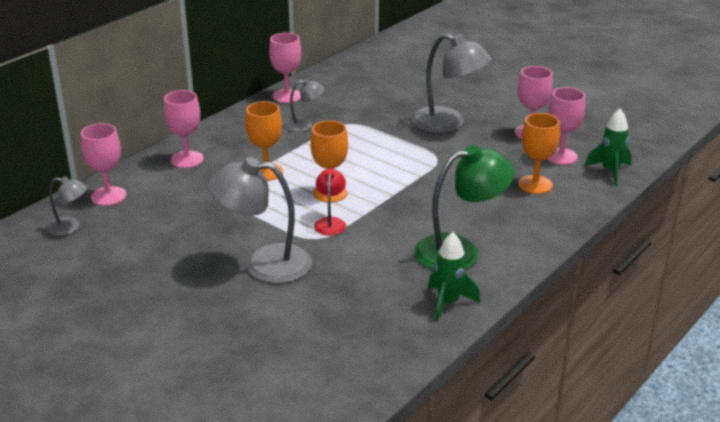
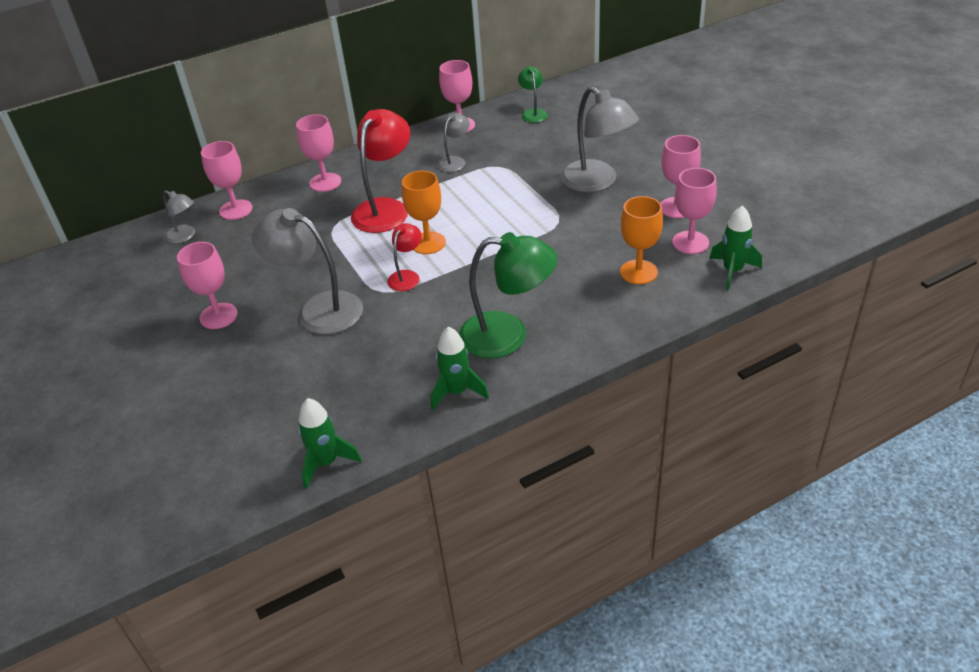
camera: 25 degrees right, 10 degrees up
orange goblet [245,101,283,181] -> red lamp [351,109,410,233]
grey lamp [285,79,324,132] -> grey lamp turned 75 degrees counterclockwise [438,113,470,172]
none -> pink goblet [177,242,238,329]
none -> green rocket [298,398,362,489]
none -> green lamp [518,66,548,123]

